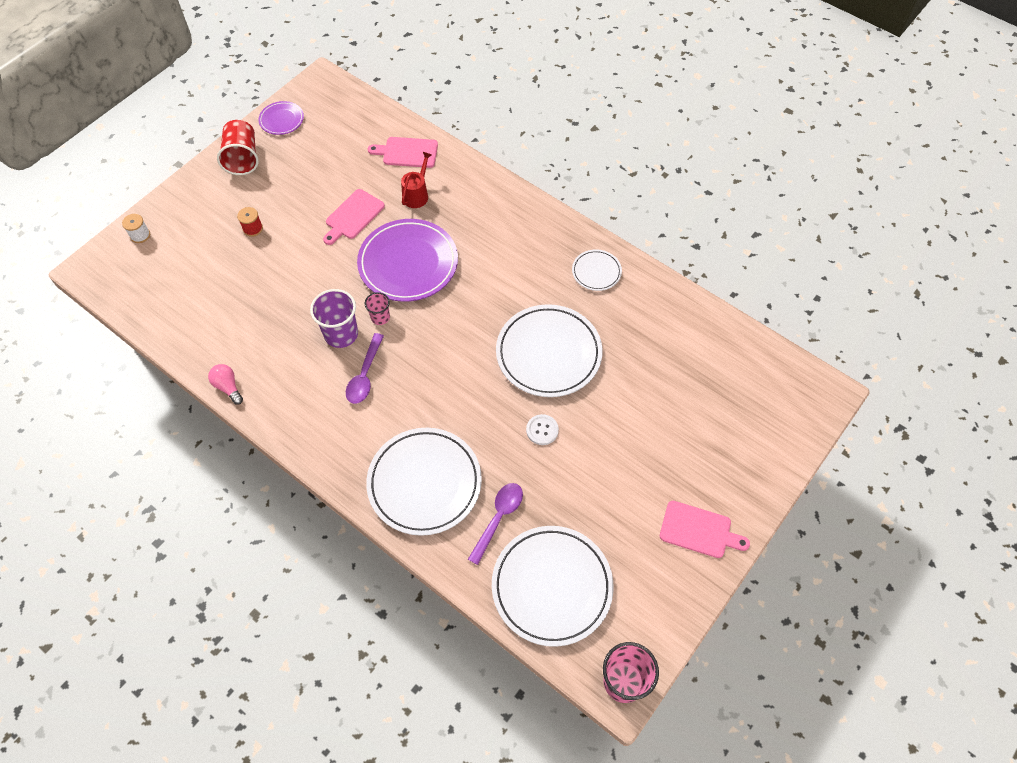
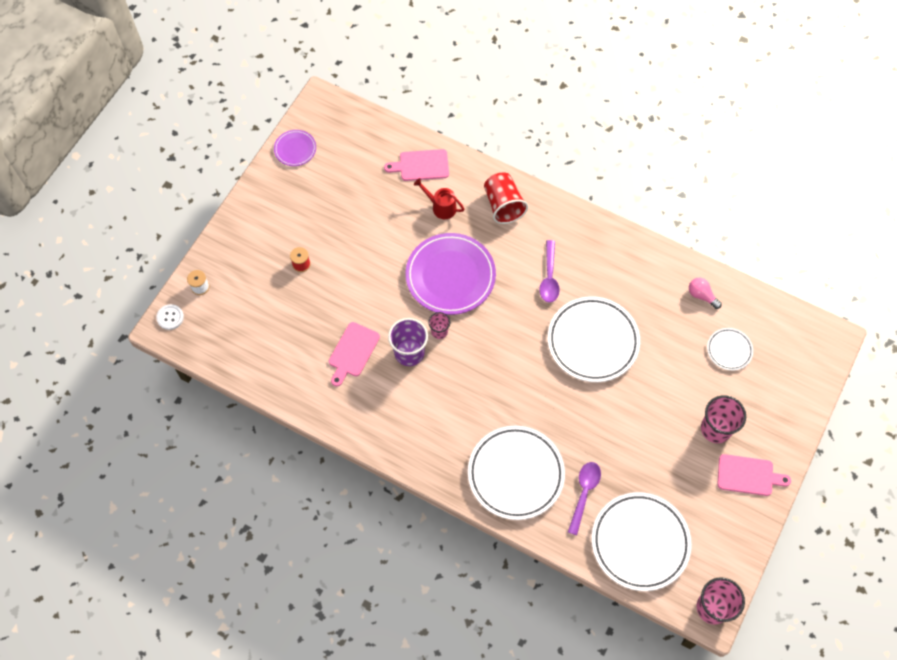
camera: 10 degrees left, 5 degrees up
pink light bulb [208,364,243,405] -> pink light bulb moved to [689,277,722,309]
red cup [217,120,259,175] -> red cup moved to [484,173,528,224]
pink cutting board [323,189,385,245] -> pink cutting board moved to [329,322,380,387]
purple spoon [346,333,384,404] -> purple spoon moved to [539,240,560,302]
red watering can [401,152,432,208] -> red watering can turned 75 degrees counterclockwise [414,178,464,219]
white button [526,414,559,445] -> white button moved to [156,304,184,330]
white plate [572,249,622,291] -> white plate moved to [707,328,753,371]
none -> pink cup [701,395,746,443]

